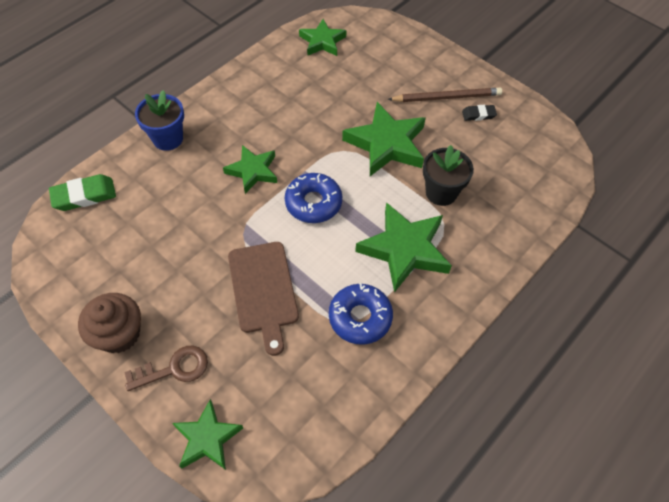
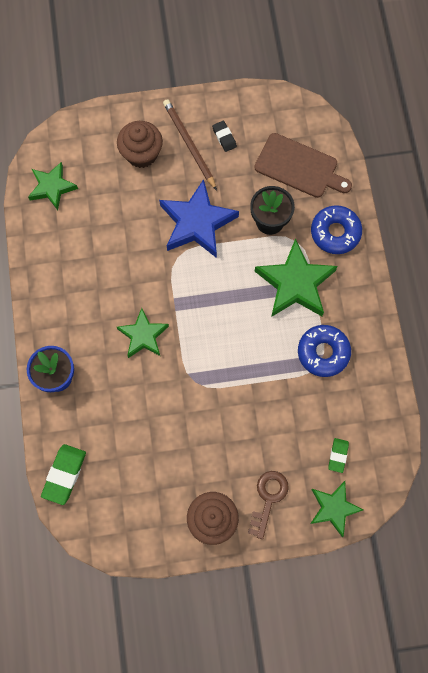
camera: 50 degrees left, 15 degrees up
brown cutting board [228,242,299,356] -> brown cutting board moved to [254,133,352,198]
blue donut [285,173,342,223] -> blue donut moved to [311,205,362,254]
green star [342,102,426,176] -> blue star [159,179,239,258]
brown pencil [388,88,502,102] -> brown pencil turned 60 degrees counterclockwise [163,99,217,191]
black eraser [462,105,497,121] -> black eraser turned 60 degrees counterclockwise [212,121,237,152]
none -> brown cupcake [117,121,163,168]
none -> green eraser [328,438,349,473]

